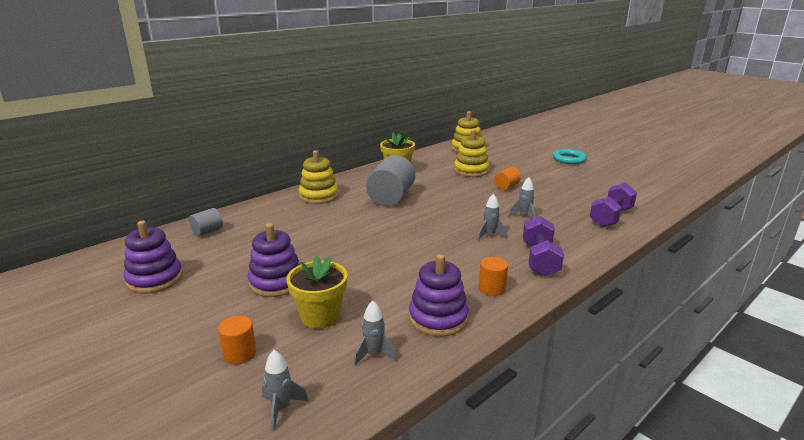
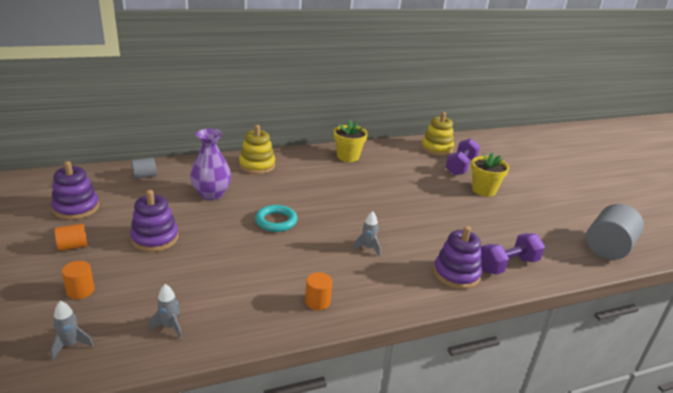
camera: 20 degrees right, 5 degrees up
yellow flower pot [286,255,347,329] -> yellow flower pot moved to [471,153,509,197]
grey cylinder [366,155,415,206] -> grey cylinder moved to [586,204,644,260]
purple stacking toy [409,254,469,337] -> purple stacking toy moved to [433,226,482,289]
yellow stacking toy [454,129,489,177] -> none
orange cylinder [494,167,521,190] -> orange cylinder moved to [55,223,87,251]
grey rocket [509,177,535,219] -> none
purple dumbbell [523,216,564,277] -> purple dumbbell moved to [446,138,480,175]
turquoise ring [553,149,587,164] -> turquoise ring moved to [255,205,297,232]
none -> purple vase [190,129,231,200]

